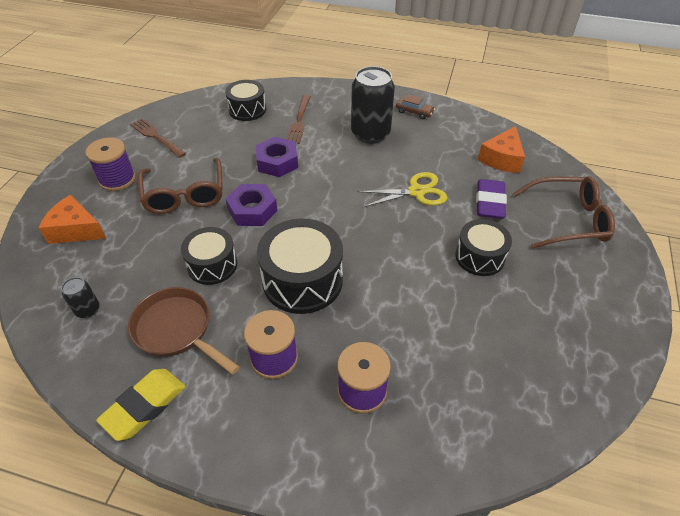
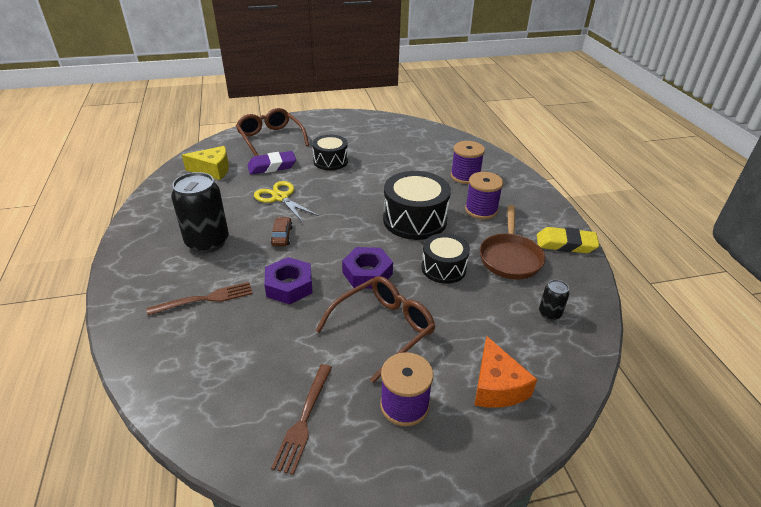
camera: 120 degrees left, 10 degrees down
black drum [225,80,266,121] -> none
brown car [396,94,435,119] -> brown car moved to [271,217,293,246]
orange cheese [478,126,525,173] -> yellow cheese [182,146,229,180]

